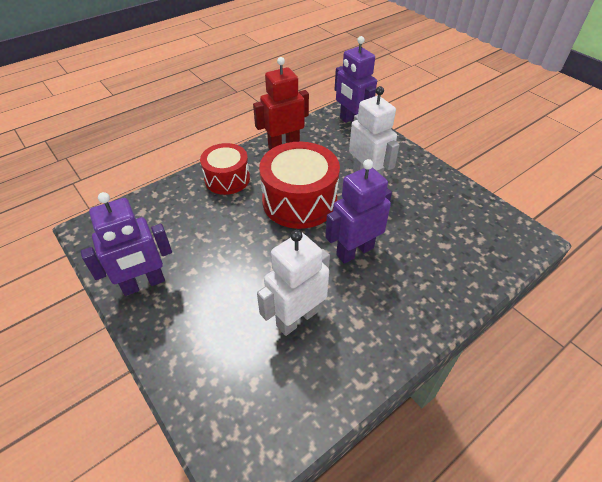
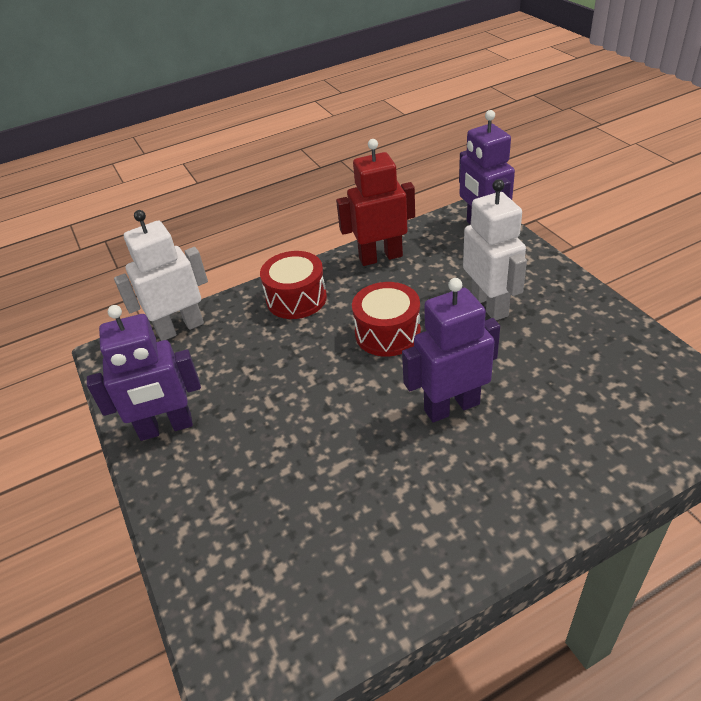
camera: 15 degrees right, 5 degrees down
white robot [257,230,330,336] -> white robot moved to [114,210,208,341]
red drum [259,142,340,229] -> red drum [352,282,421,357], size x0.63

